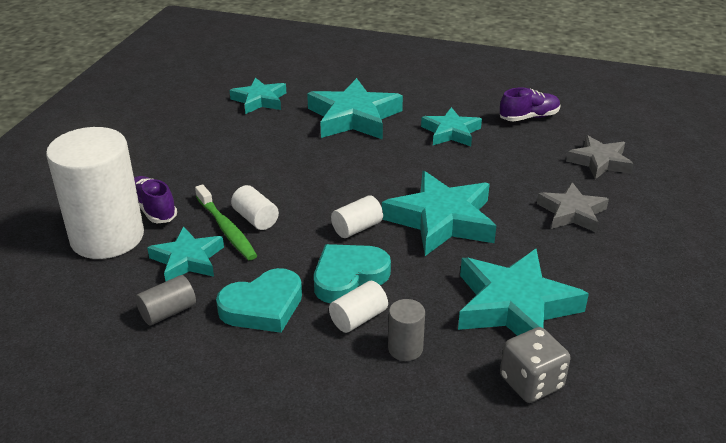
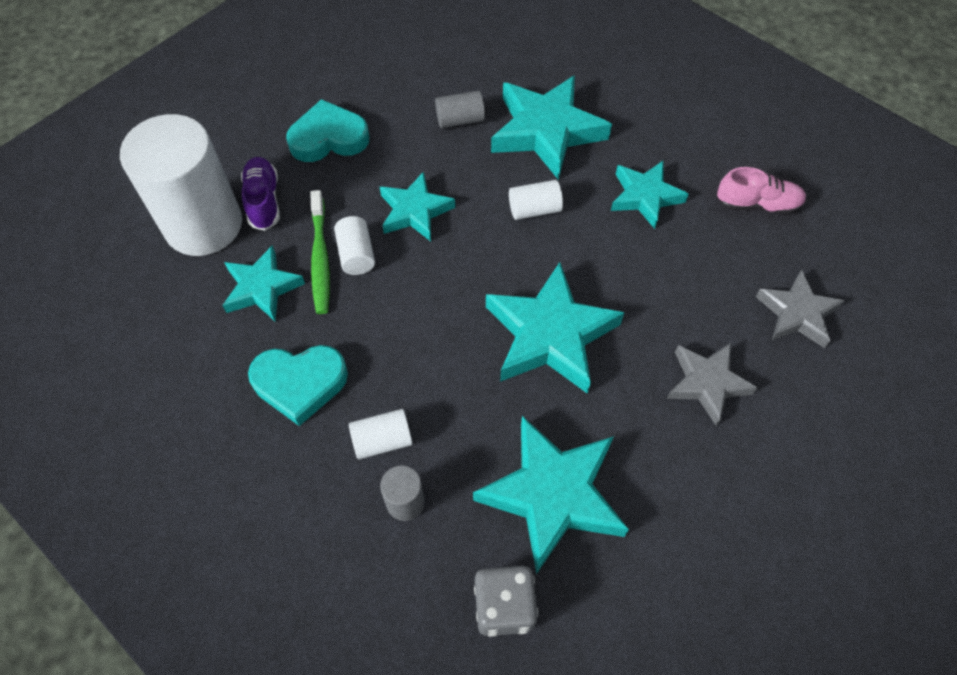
camera: 25 degrees right, 25 degrees up
grey cylinder [135,275,196,325] -> grey cylinder moved to [435,91,485,128]
turquoise star [230,77,286,114] -> turquoise star moved to [380,171,455,241]
turquoise heart [314,244,391,303] -> turquoise heart moved to [286,99,369,162]
white cylinder [331,195,383,238] -> white cylinder moved to [509,180,563,220]
purple shoe [500,88,561,122] -> pink shoe [716,167,806,215]

